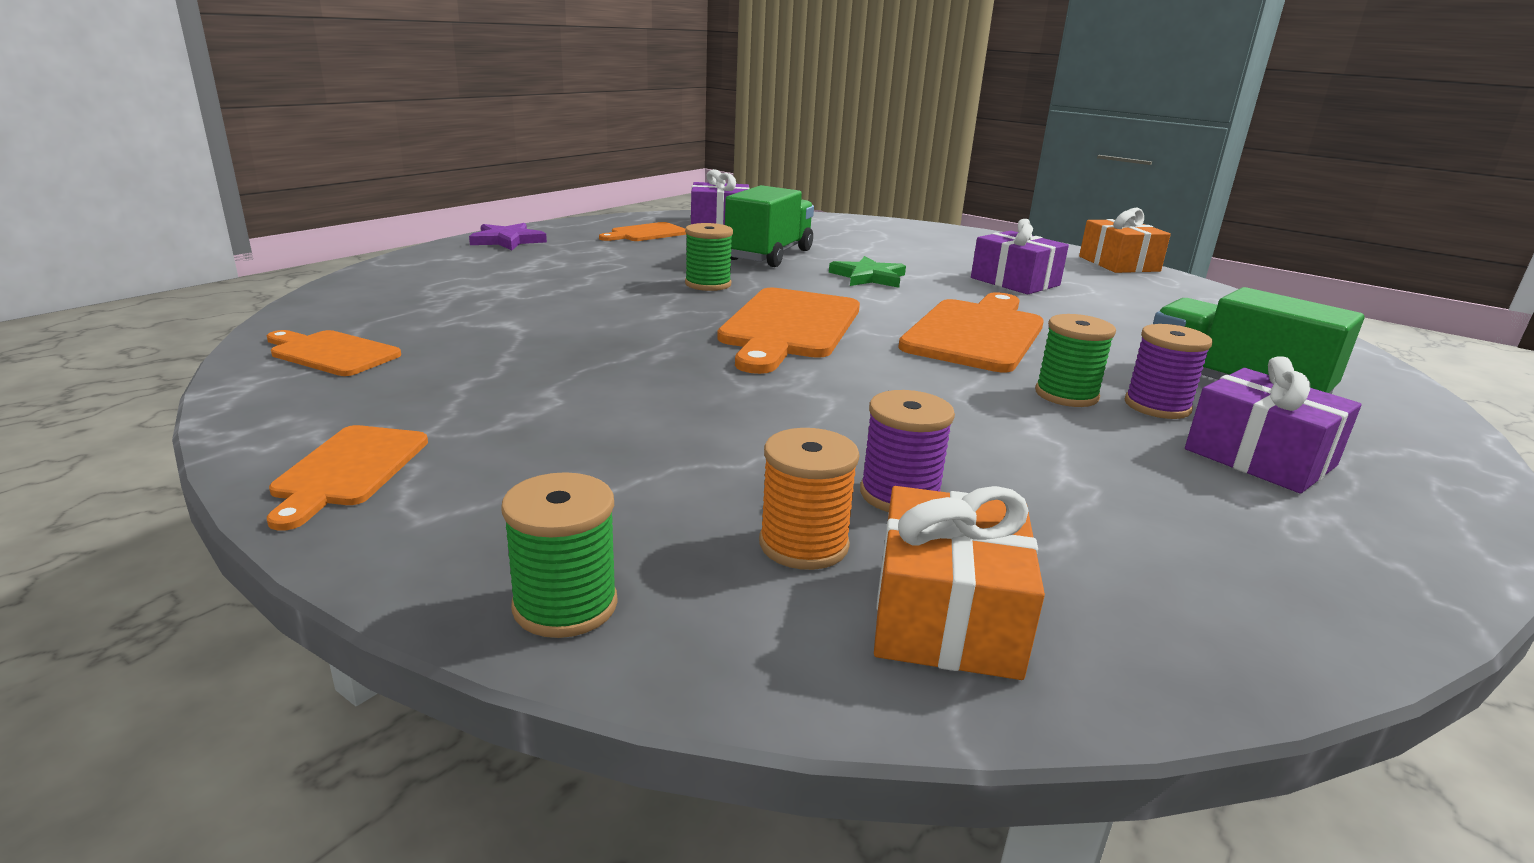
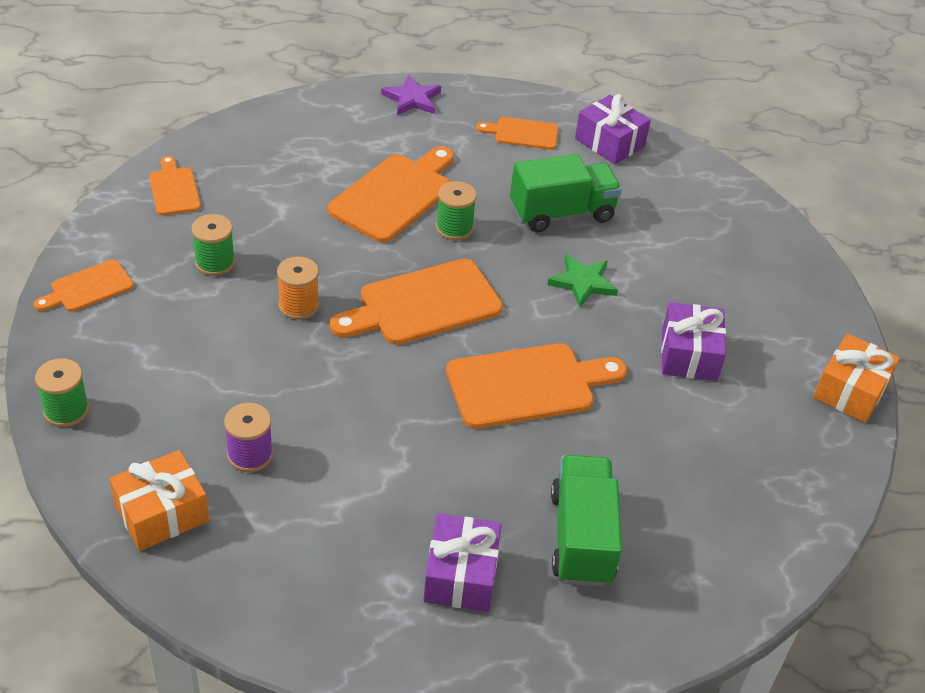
camera: 45 degrees right, 20 degrees up
orange spool [759,428,859,570] -> orange spool moved to [277,256,319,320]
green spool [1035,314,1116,407] -> green spool moved to [191,214,235,276]
purple spool [1125,324,1212,419] -> none
none -> orange cutting board [327,146,454,243]

